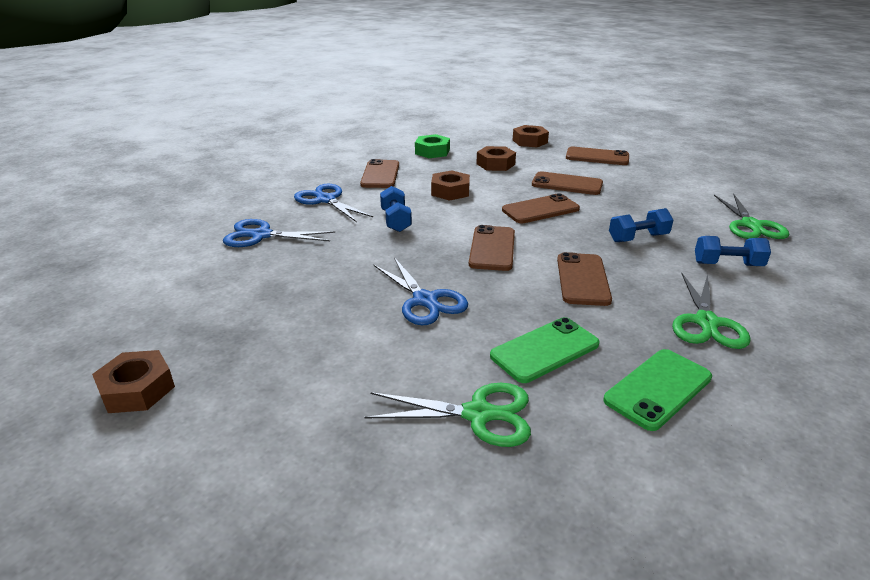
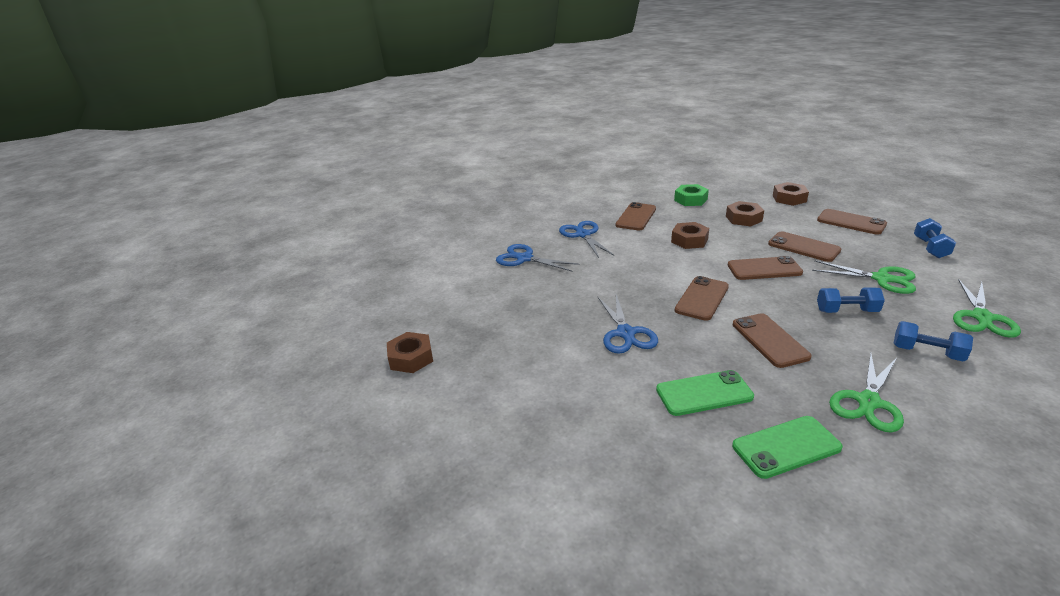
camera: 25 degrees right, 0 degrees up
green scissors [365,383,531,447] -> green scissors moved to [812,260,916,294]
blue dumbbell [380,186,412,232] -> blue dumbbell moved to [914,218,956,258]
brown phone [557,252,612,306] -> brown phone turned 45 degrees counterclockwise [733,313,812,368]

